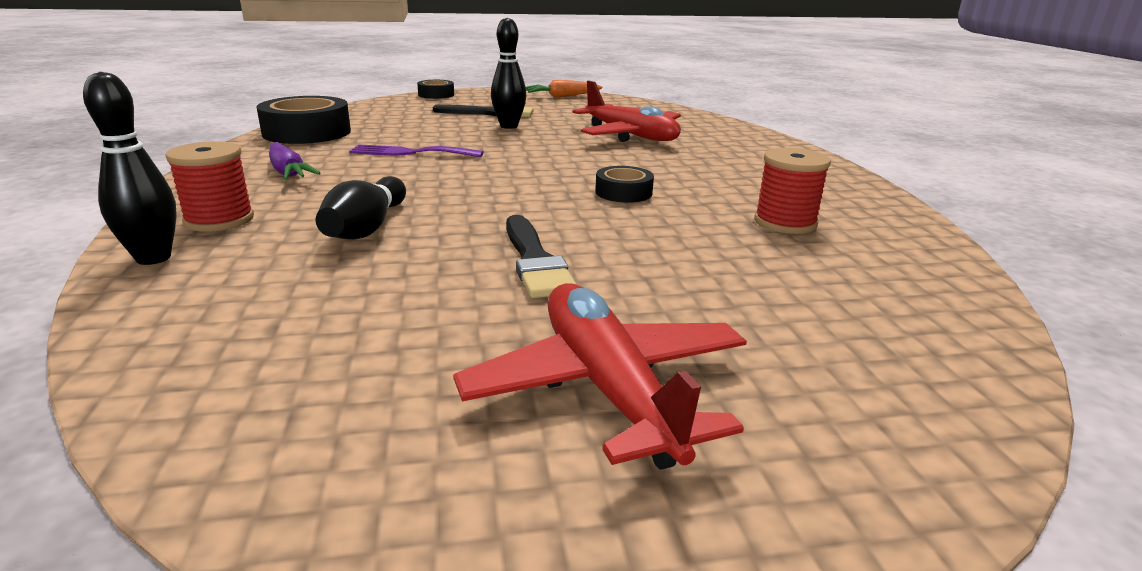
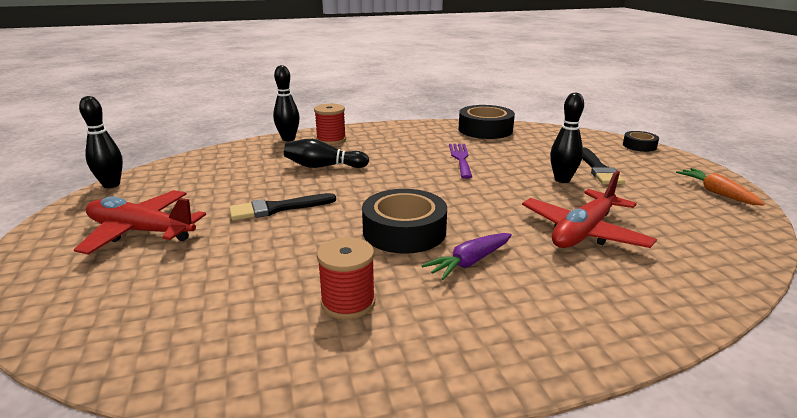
camera: 85 degrees right, 0 degrees up
purple carrot [269,142,321,180] -> purple carrot moved to [421,233,512,280]
red plane [453,283,747,470] -> red plane turned 135 degrees counterclockwise [74,190,206,255]
black tape [595,166,654,203] -> black tape [362,189,447,254], size x1.85
none -> black bowling pin [79,96,123,188]

